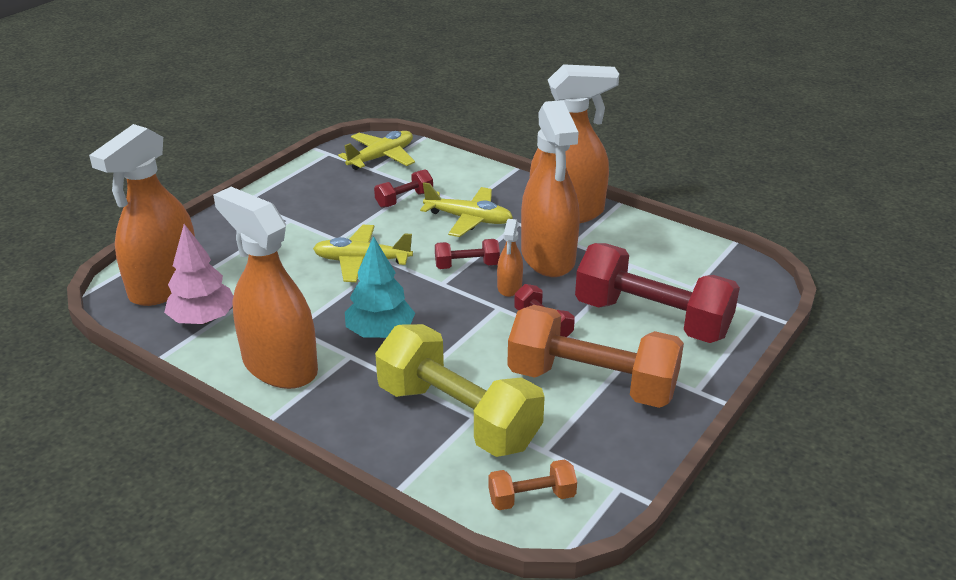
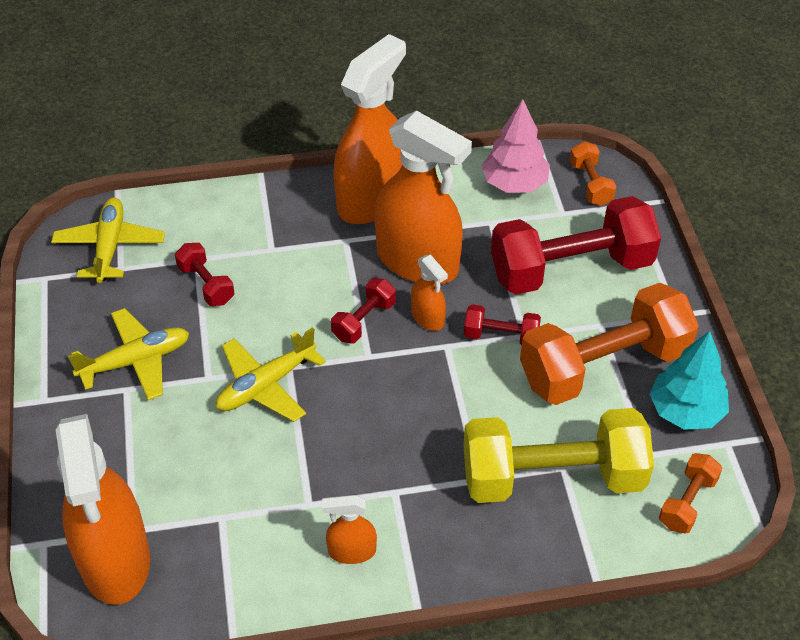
camera: 45 degrees left, 15 degrees up
pink tree [164,224,233,325] -> pink tree moved to [481,99,550,193]
orange spray bottle [213,187,318,389] -> orange spray bottle [322,495,377,564], size x0.45
turquoise tree [345,236,415,338] -> turquoise tree moved to [650,331,729,430]
red dumbbell [374,169,433,208] -> red dumbbell turned 45 degrees counterclockwise [175,243,234,306]
yellow plane [420,182,513,237] -> yellow plane moved to [68,308,189,400]
none -> orange dumbbell [570,141,616,206]

